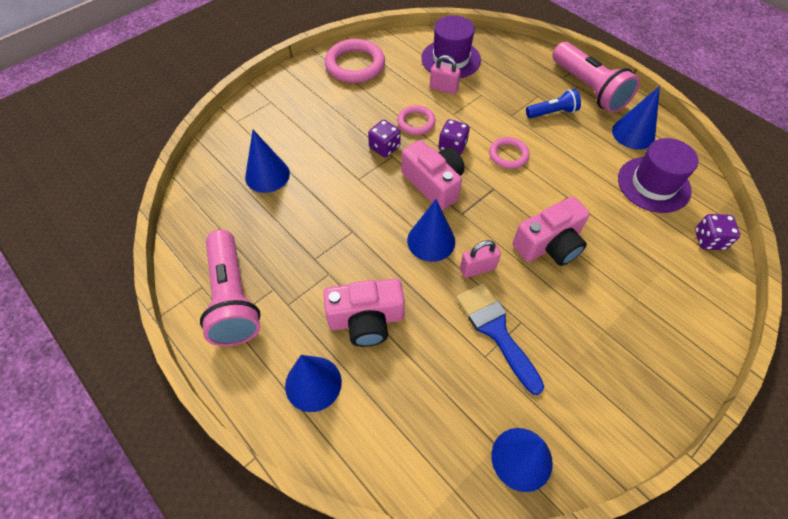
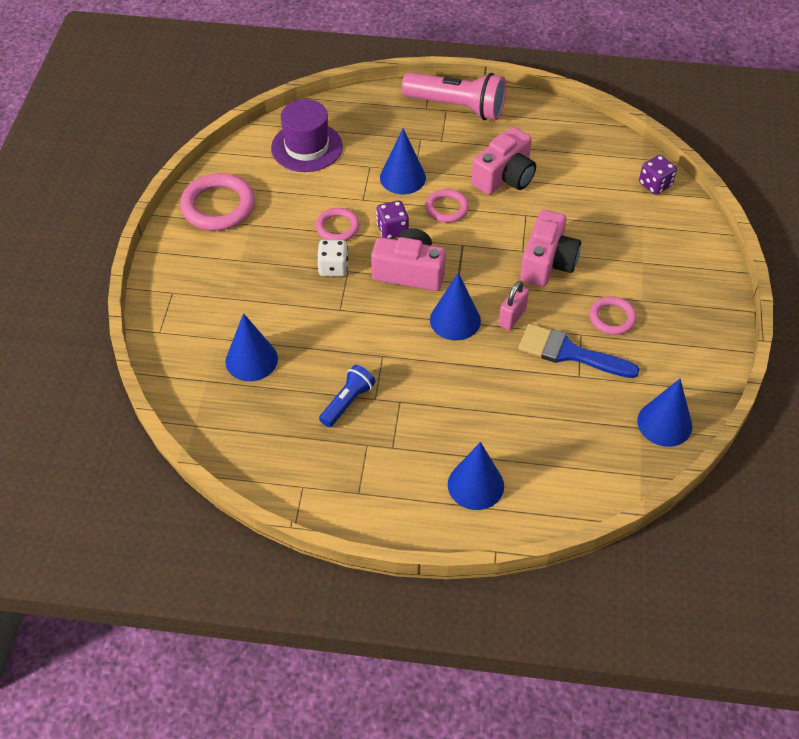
camera: 40 degrees left, 5 degrees down
pink flashlight [200,230,261,346] -> none
pink camera [323,278,405,347] -> pink camera moved to [471,127,536,195]
purple dice [368,120,401,158] -> white dice [317,240,348,277]
pink padlock [430,55,461,95] -> none
blue flashlight [526,89,581,118] -> blue flashlight moved to [319,365,376,427]
blue cone [612,86,660,150] -> blue cone moved to [380,128,426,194]
purple hat [618,138,698,213] -> none
none -> pink ring [589,296,637,335]

